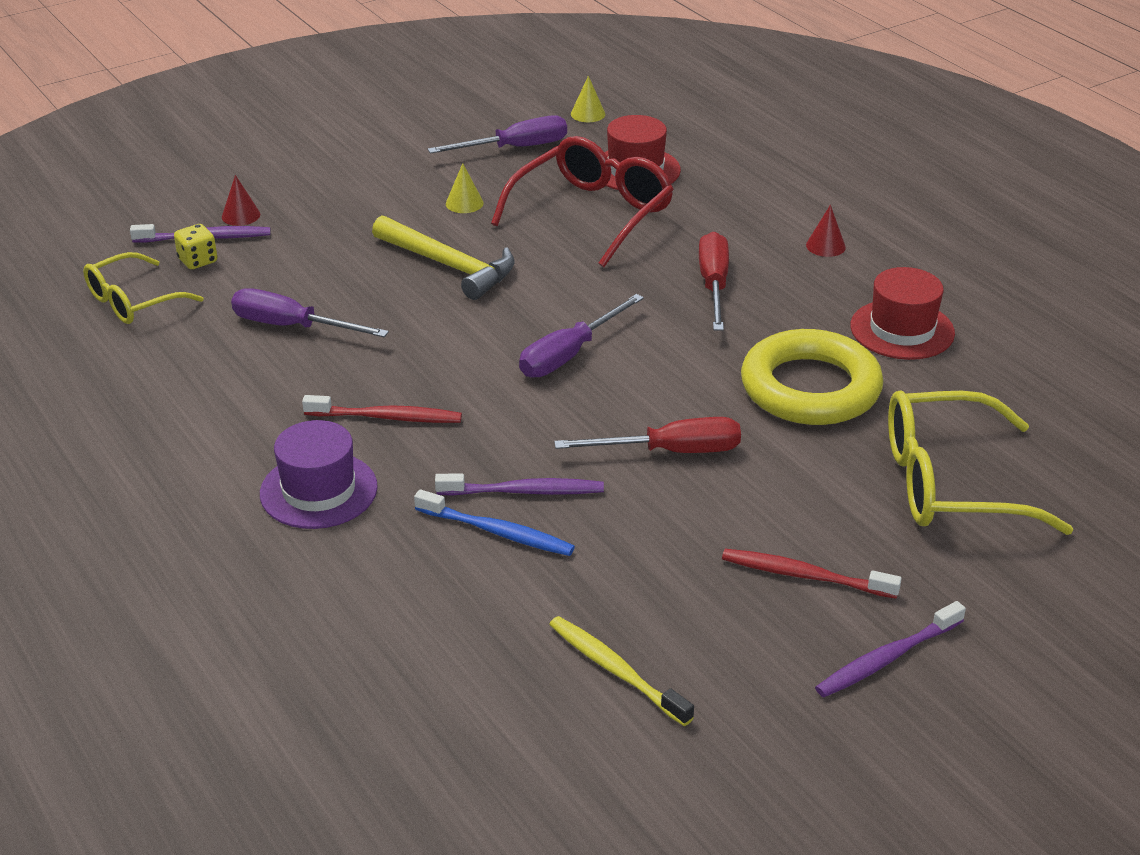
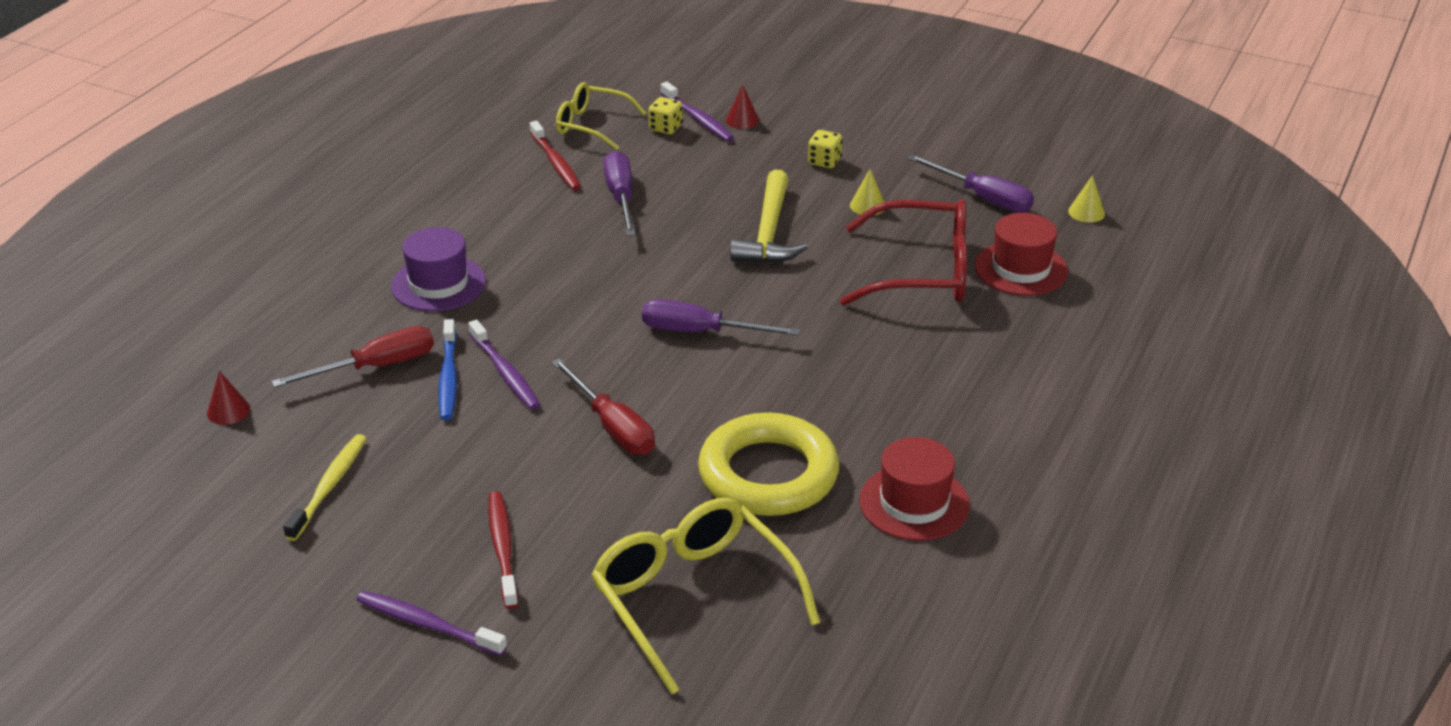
camera: 60 degrees right, 0 degrees up
red toothbrush [302,395,462,423] -> red toothbrush moved to [530,121,581,190]
red screwdriver [699,232,729,331] -> red screwdriver moved to [271,326,434,388]
red cone [806,205,846,257] -> red cone moved to [207,371,250,425]
none -> yellow dice [808,130,842,168]

